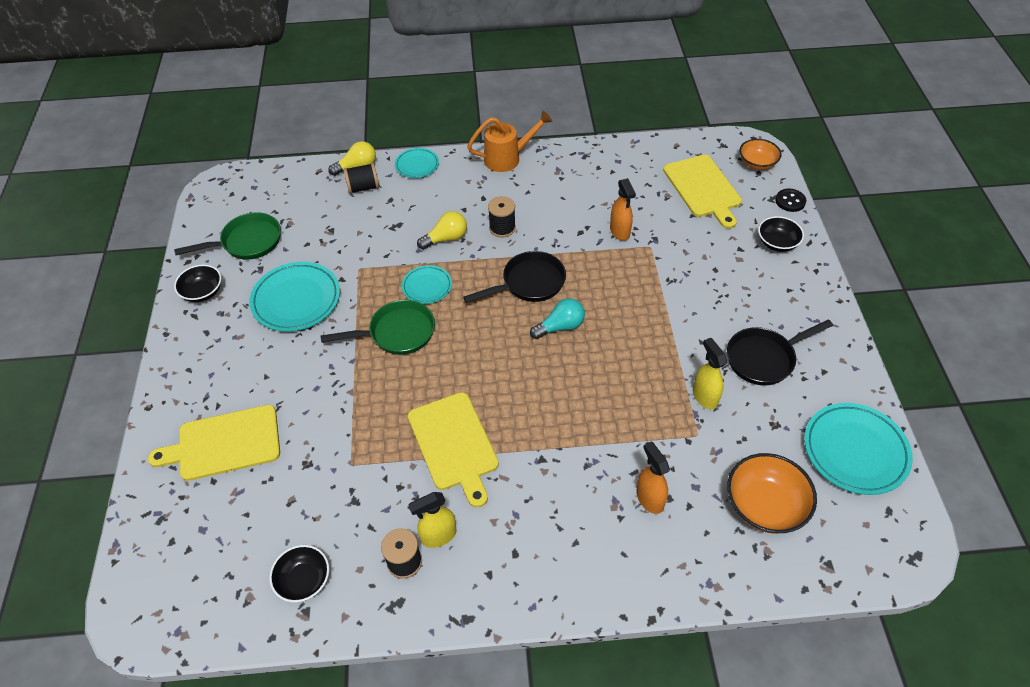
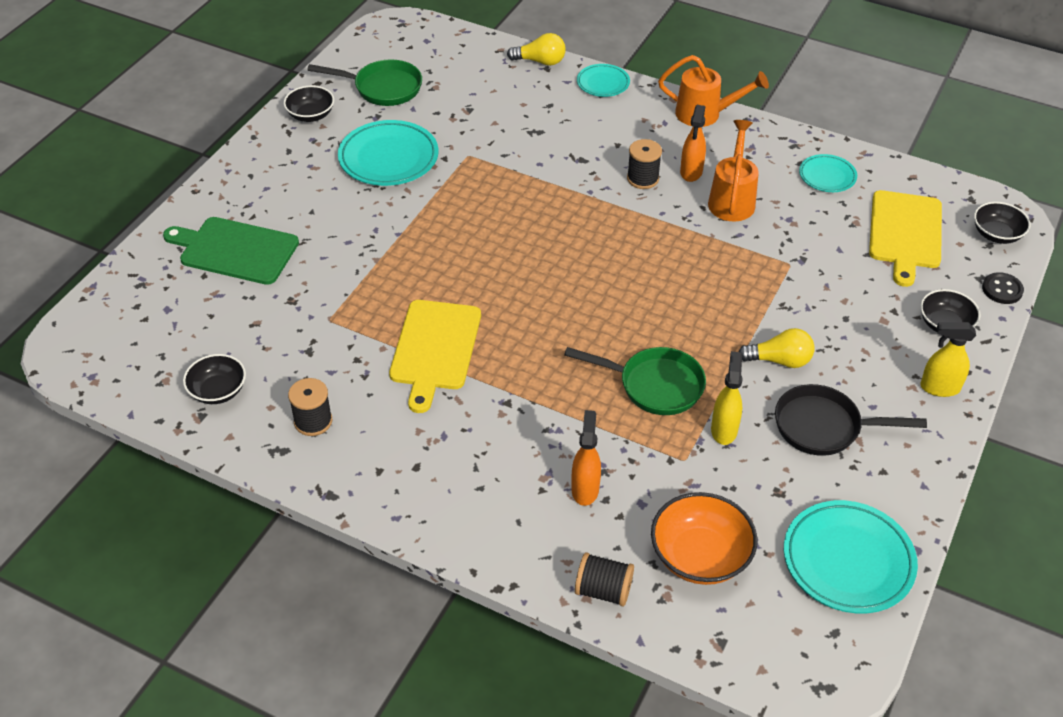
camera: 30 degrees right, 5 degrees down
yellow cutting board [148,405,280,481] -> green cutting board [163,217,299,285]
green pan [321,300,435,355] -> green pan moved to [564,347,706,415]
black spool [344,163,379,194] -> black spool moved to [575,552,634,606]
turquoise plate [402,265,452,304] -> turquoise plate moved to [799,154,857,192]
yellow spray bottle [409,492,457,548] -> yellow spray bottle moved to [920,322,976,397]
yellow light bulb [417,211,467,250] -> yellow light bulb moved to [739,328,815,368]
black pan [463,251,566,303] -> none
turquoise light bulb [530,298,585,339] -> none
orange spray bottle [610,178,636,241] -> orange spray bottle moved to [680,105,706,182]
orange bowl [739,139,782,170] -> black bowl [974,202,1030,244]
none -> orange watering can [708,120,759,221]

